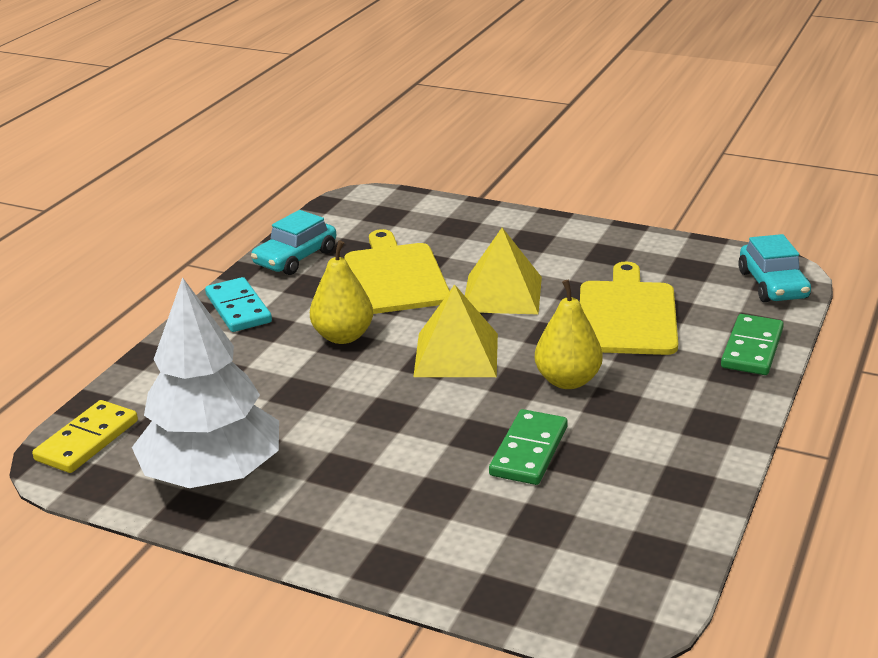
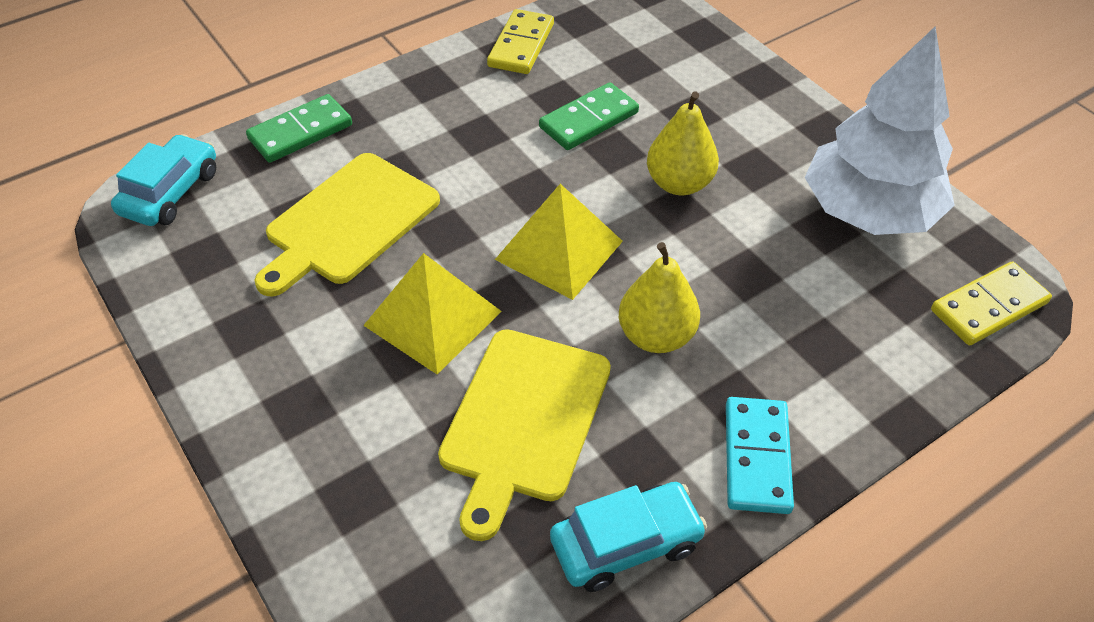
camera: 150 degrees left, 20 degrees up
yellow pear [535,280,603,389] -> yellow pear moved to [647,91,719,195]
none -> yellow domino [487,9,554,74]

